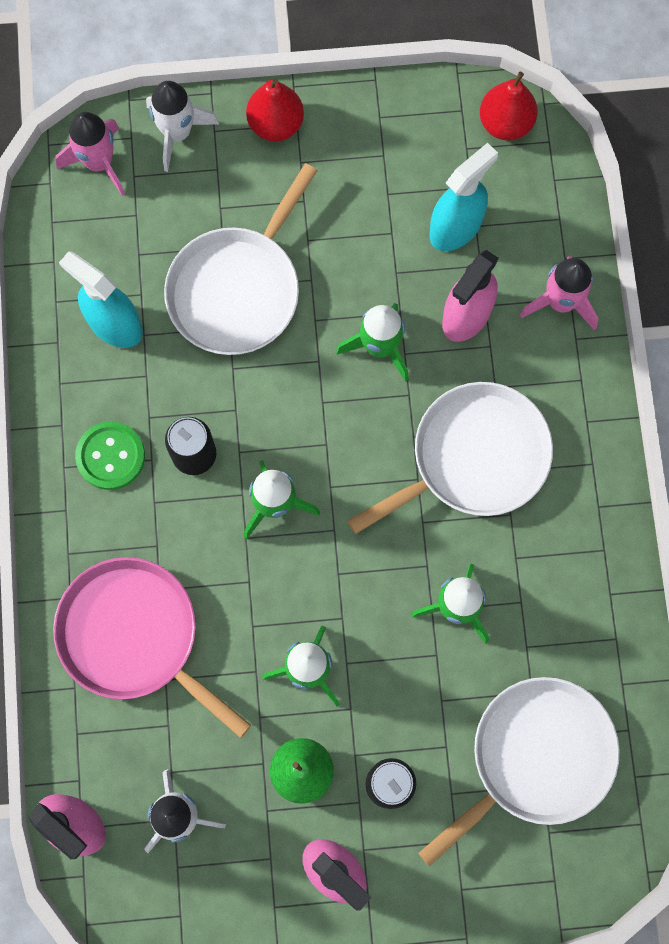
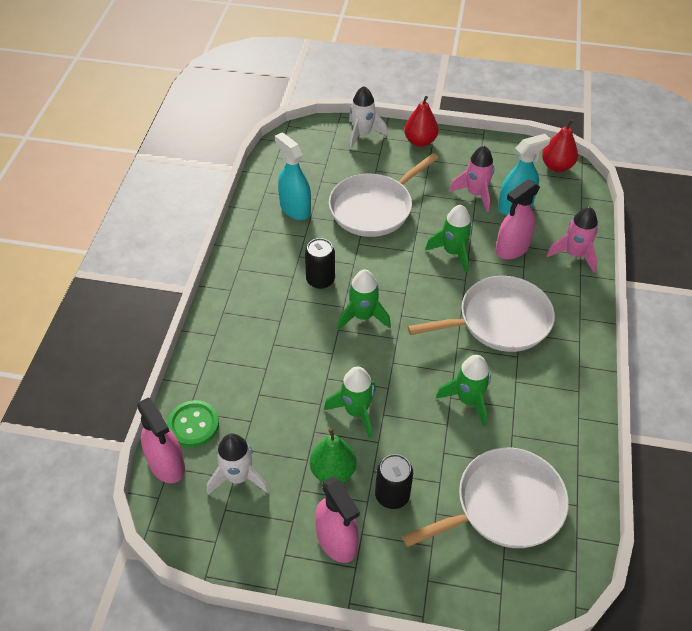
camera: 15 degrees right, 25 degrees down
pink pan [53,557,251,738] -> none
pink rocket [55,112,125,196] -> pink rocket moved to [449,146,494,212]
green button [75,421,145,490] -> green button moved to [167,400,219,447]

